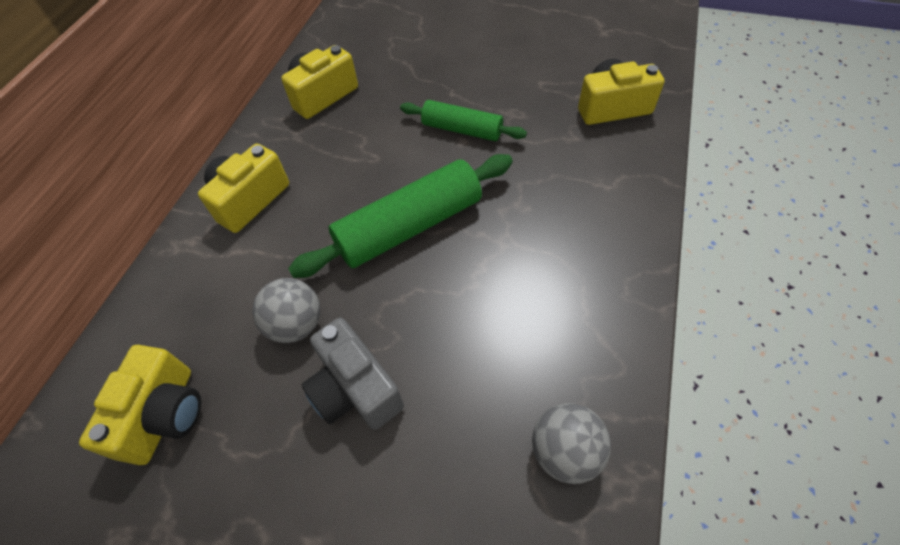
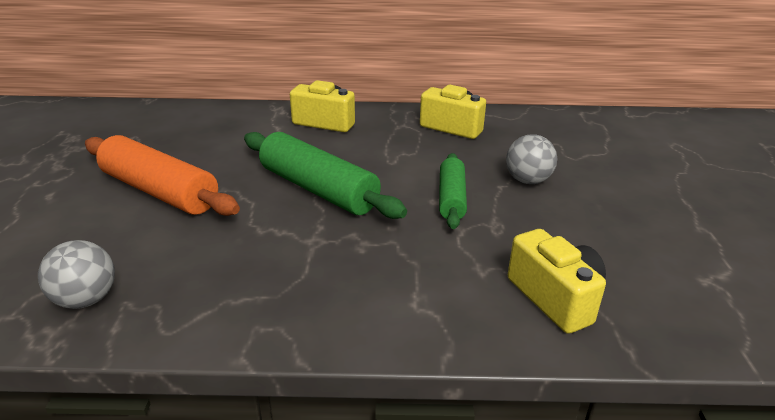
camera: 70 degrees right, 25 degrees down
yellow camera [79,345,201,465] -> none
grey ball [252,278,320,343] -> grey ball moved to [506,134,557,184]
grey camera [302,318,404,430] -> orange rolling pin [85,135,240,216]

